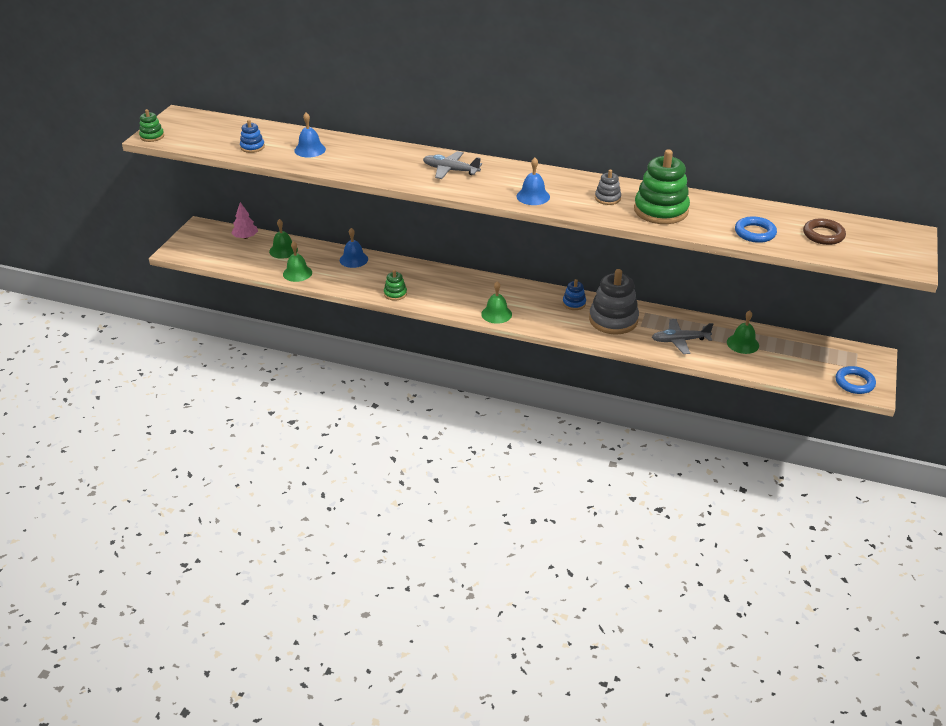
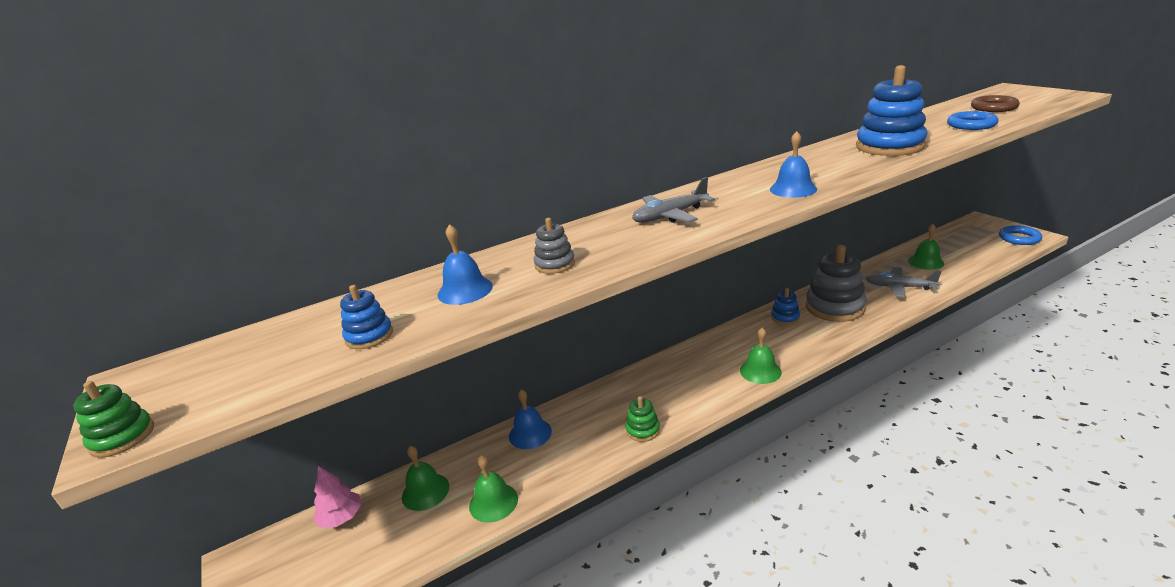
camera: 45 degrees left, 10 degrees down
grey stacking toy [595,170,621,205] -> grey stacking toy moved to [534,218,575,274]
green stacking toy [634,149,690,224] -> blue stacking toy [856,65,927,156]
grey plane [652,319,713,354] -> grey plane turned 75 degrees clockwise [866,267,941,297]

